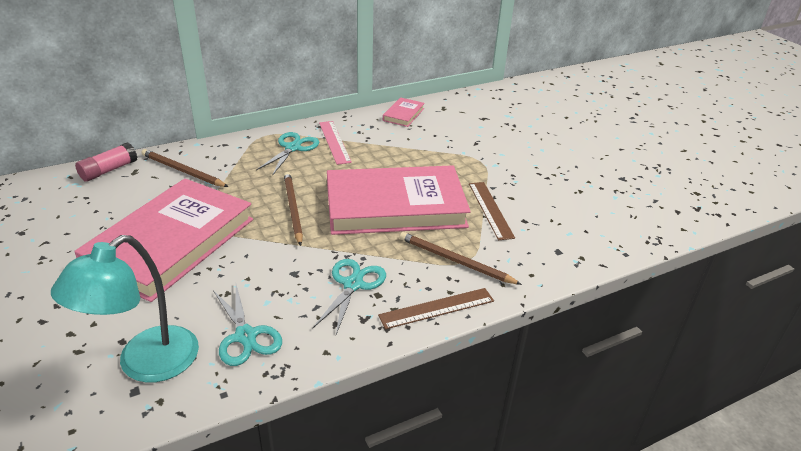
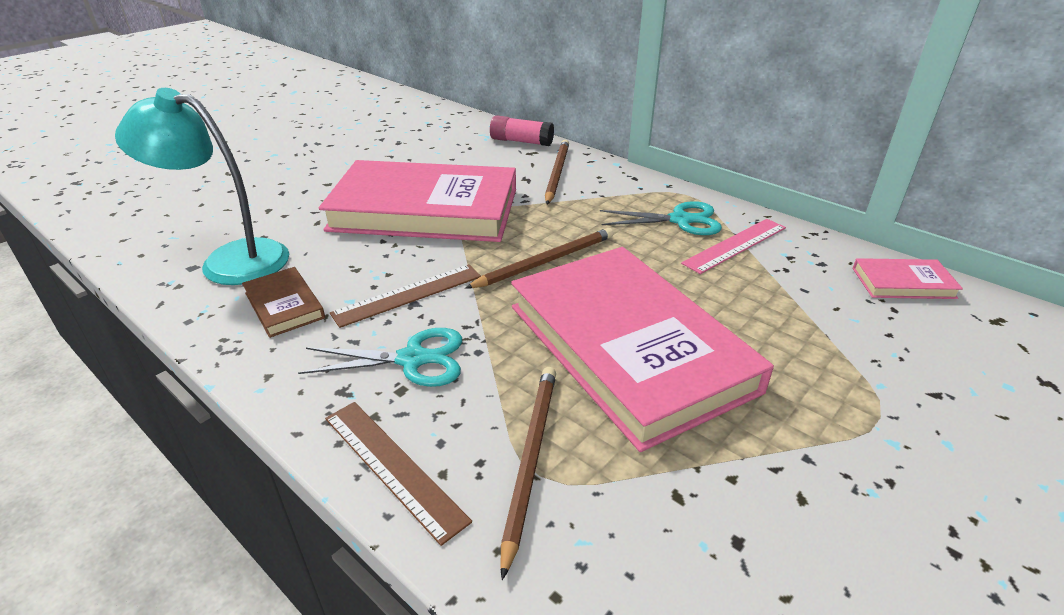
camera: 70 degrees right, 0 degrees up
turquoise scissors [213,285,282,366] -> brown book [242,267,325,338]
brown ruler [469,182,515,240] -> brown ruler moved to [330,264,481,328]

